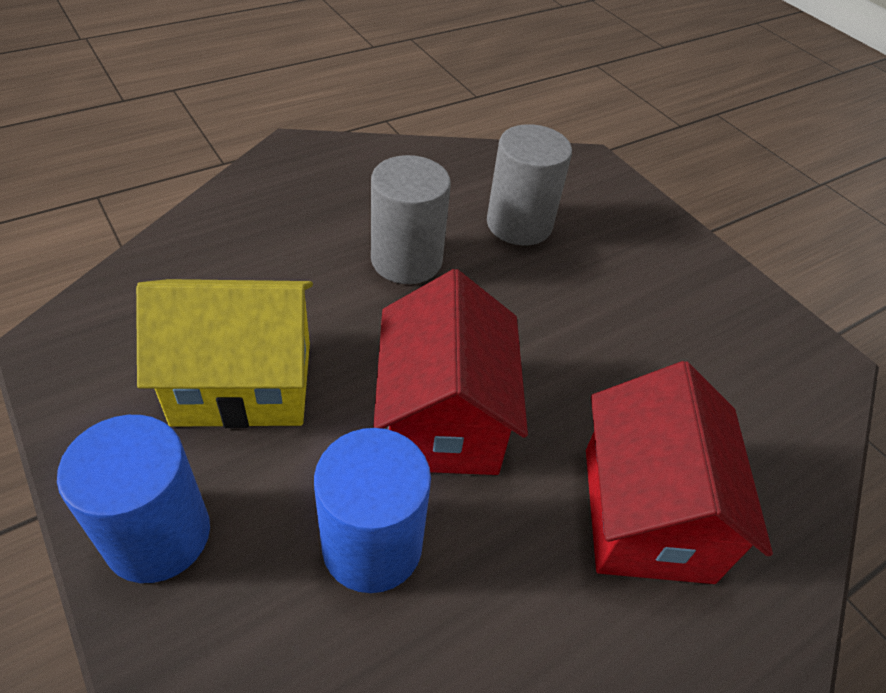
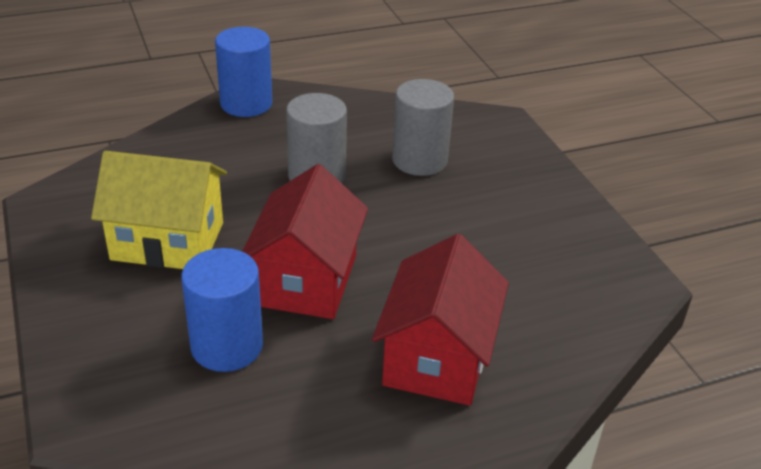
camera: 15 degrees right, 10 degrees down
blue cylinder [57,415,210,583] -> blue cylinder moved to [215,27,272,117]

